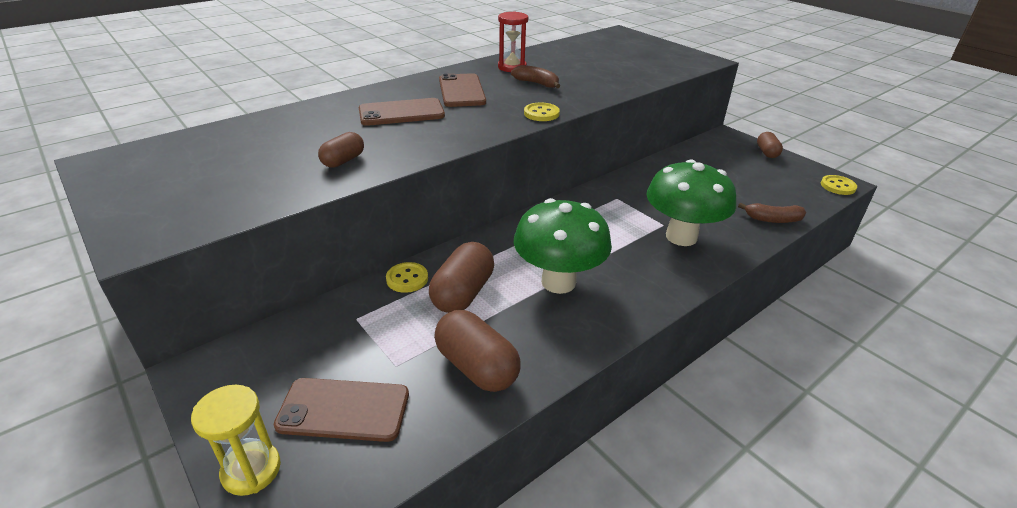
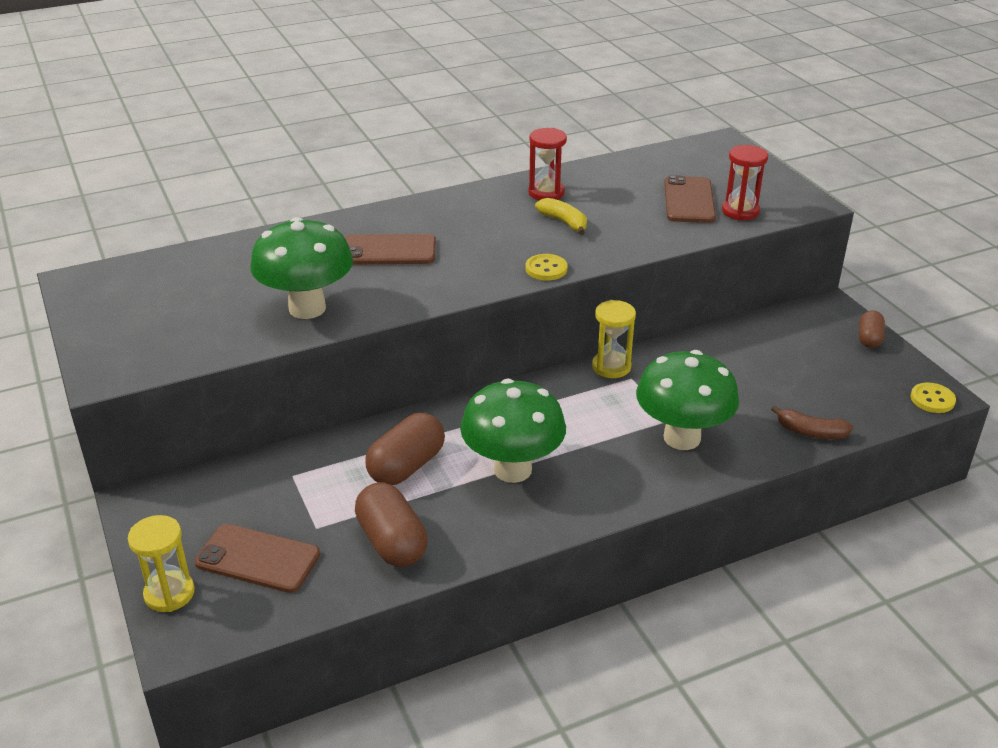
camera: 15 degrees right, 0 degrees up
brown capsule [318,132,364,168] -> green mushroom [250,217,353,319]
yellow button [386,262,428,293] -> none
brown phone [439,73,486,107] -> brown phone moved to [664,175,716,223]
brown banana [511,65,560,88] -> yellow banana [535,198,587,235]
none -> yellow hourglass [592,300,636,378]
none -> red hourglass [722,145,768,221]

